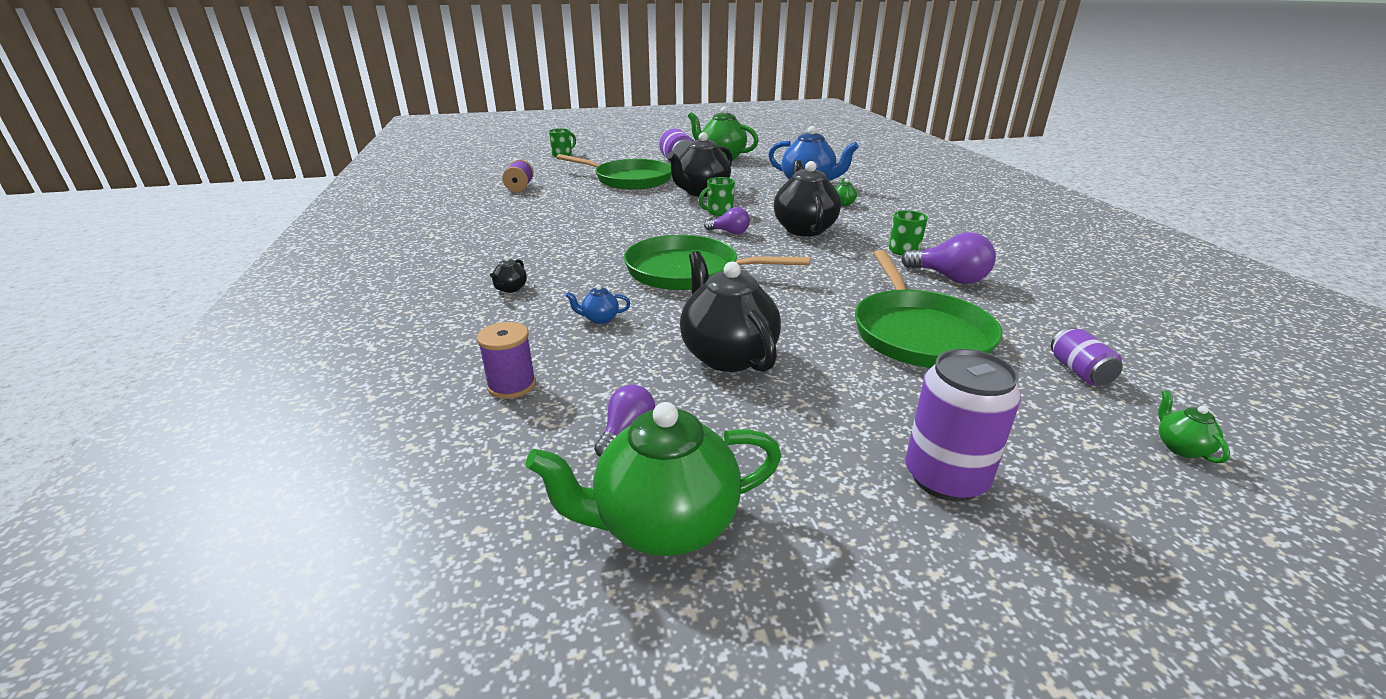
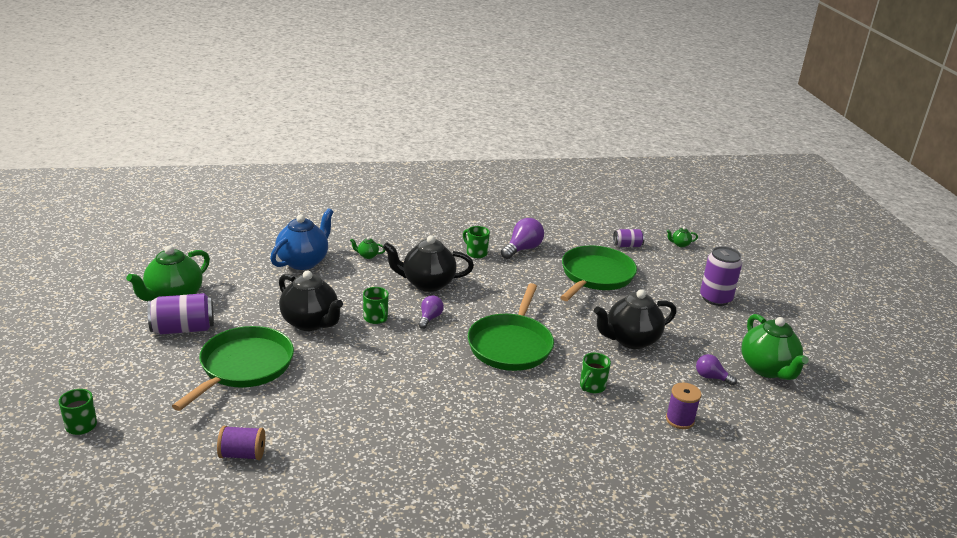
camera: 90 degrees left, 0 degrees up
black teapot [490,256,527,293] -> none
blue teapot [566,284,631,324] -> green mug [580,353,611,393]
green pan [855,250,1002,368] -> green pan turned 60 degrees counterclockwise [560,245,637,301]

